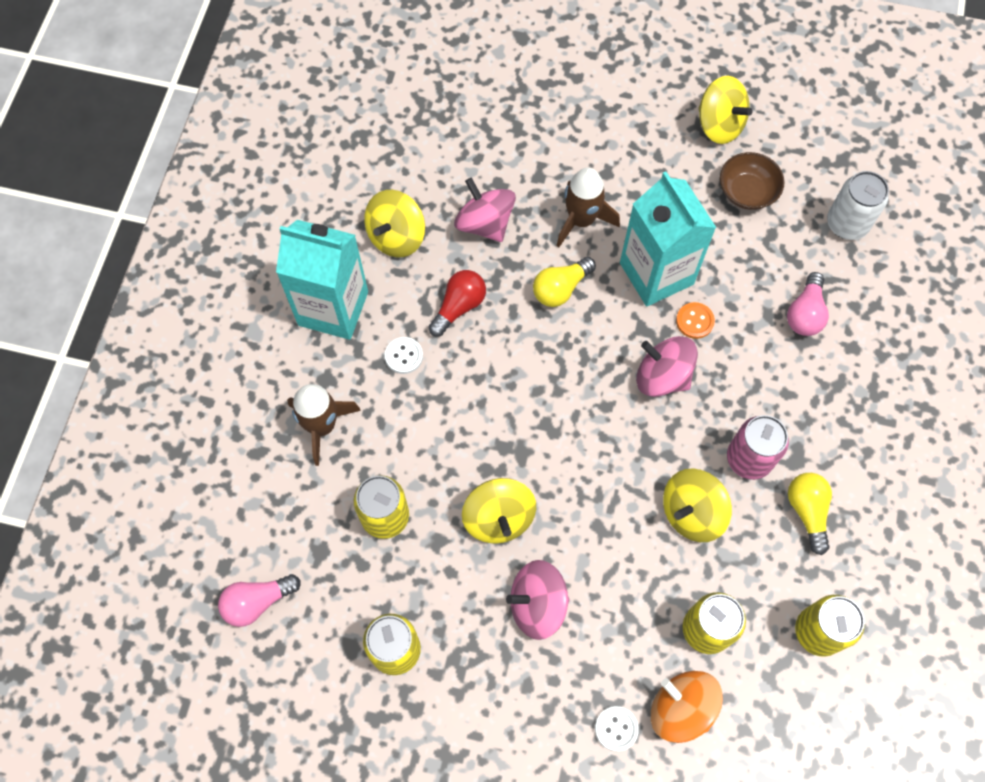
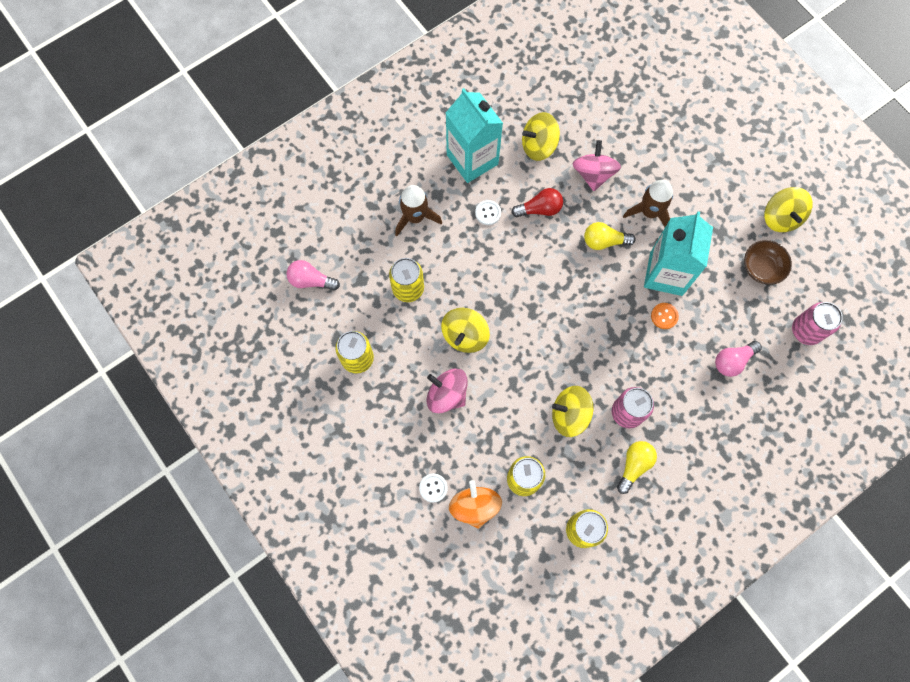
camera: 40 degrees right, 5 degrees up
pink spinning top [636,336,698,397] -> none
white can [827,171,889,240] -> pink can [792,302,843,345]

